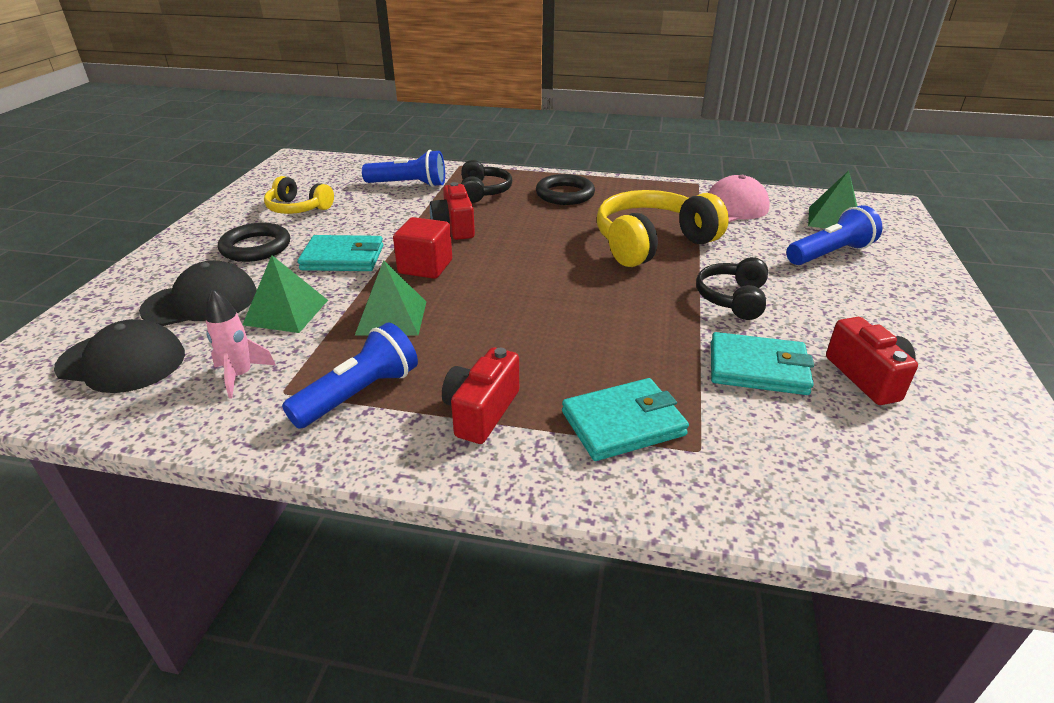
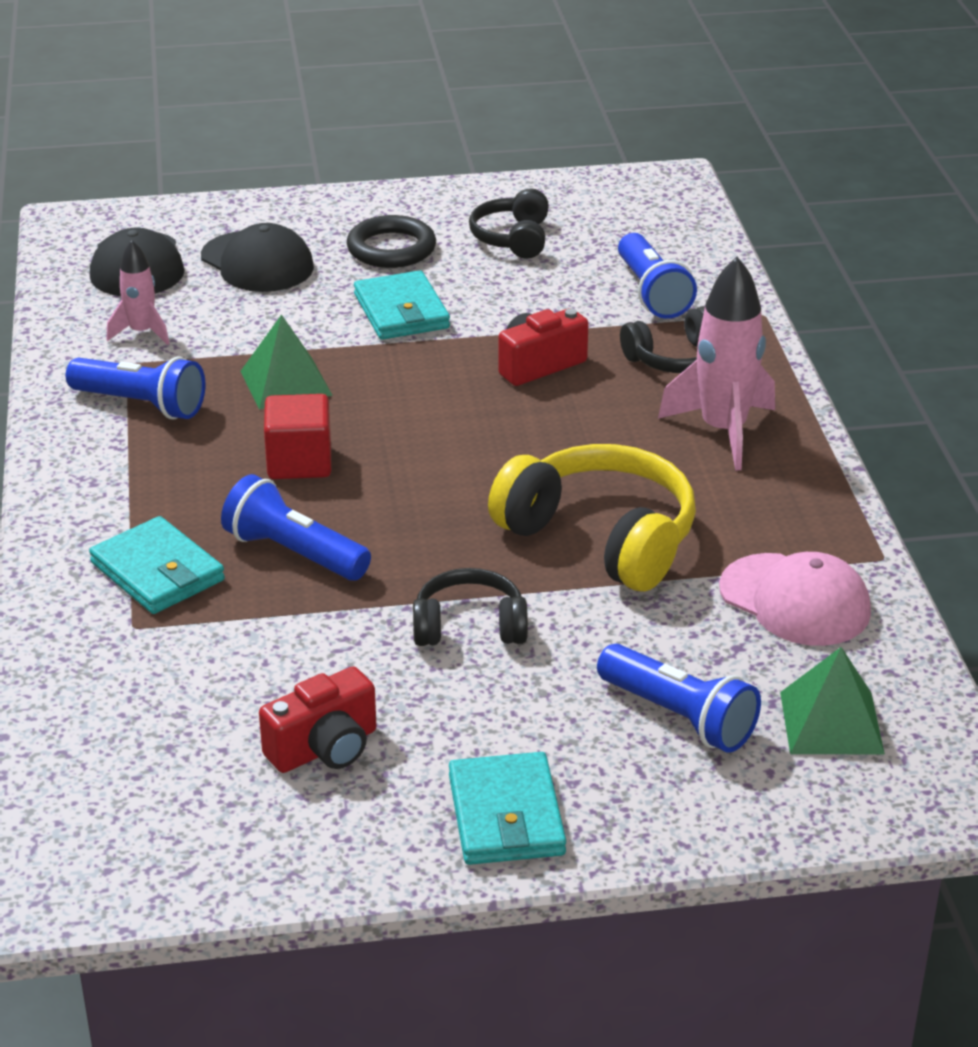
camera: 70 degrees right, 0 degrees up
green pyramid [242,255,328,333] -> none
yellow headphones [264,176,334,214] -> black headphones [469,189,549,259]
red cube [393,217,452,279] -> red cube moved to [264,394,331,479]
red camera [442,347,519,444] -> none
black ring [536,174,595,205] -> pink rocket [658,257,775,471]
turquoise wallet [711,332,814,395] -> turquoise wallet moved to [449,752,566,865]
none -> blue flashlight [221,474,371,581]

